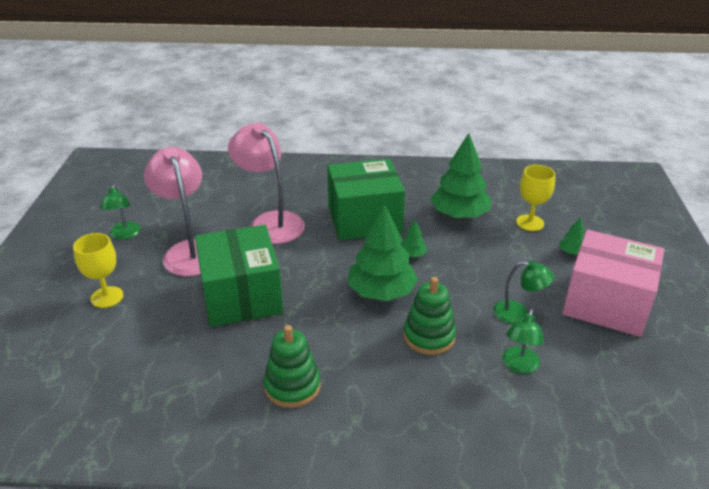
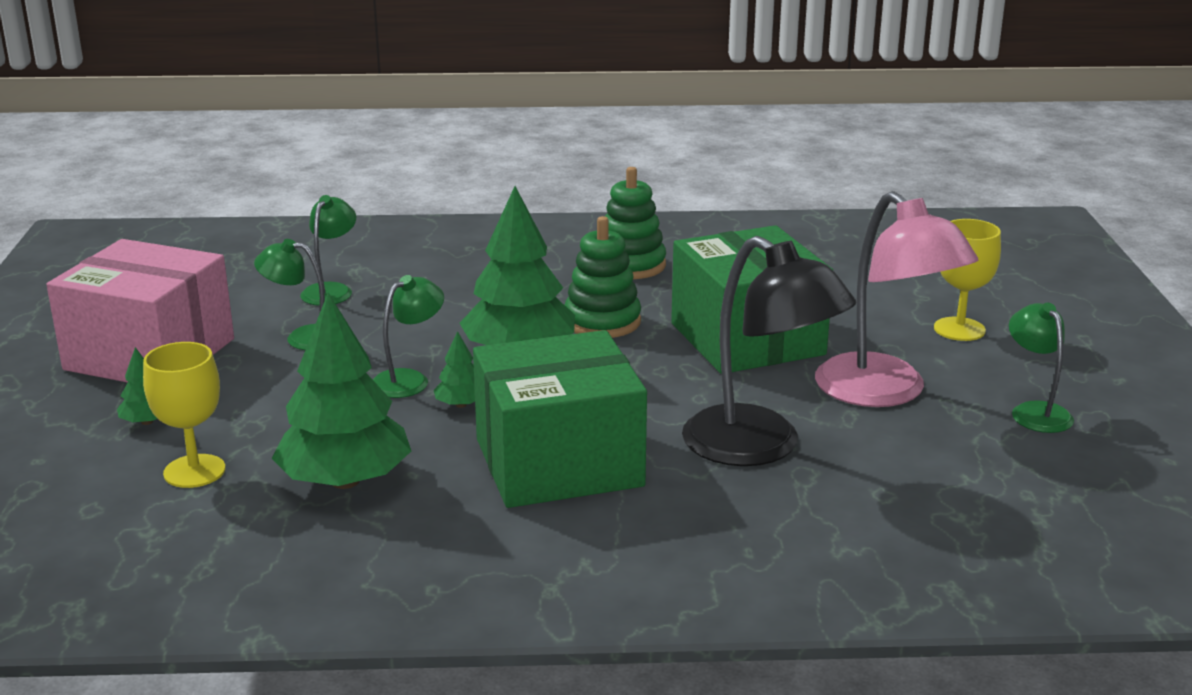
camera: 175 degrees right, 10 degrees down
pink lamp [228,123,305,244] -> black lamp [682,236,857,466]
green stacking toy [403,277,456,355] -> green stacking toy moved to [565,216,641,338]
none -> green lamp [373,275,444,398]

